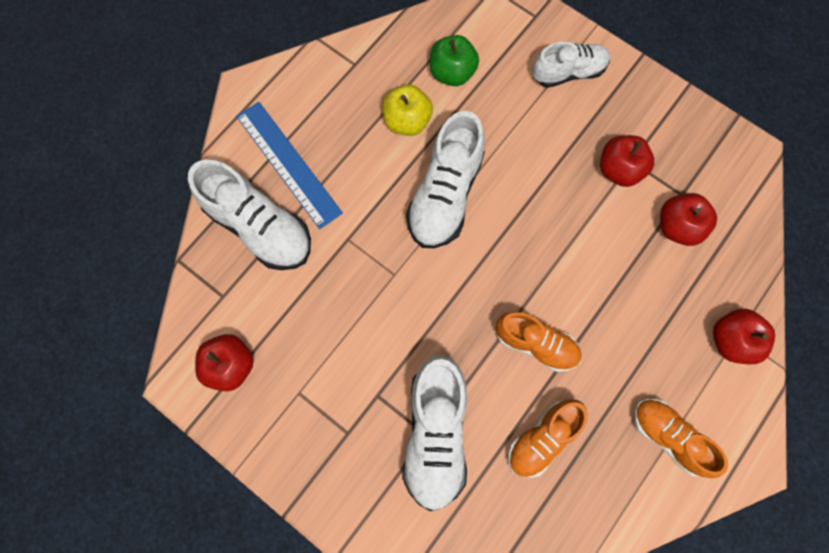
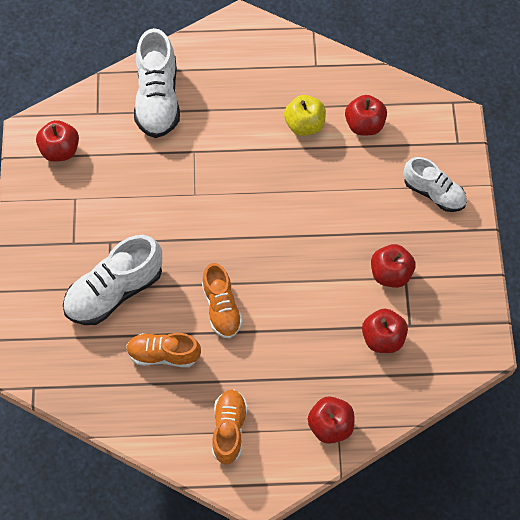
camera: 50 degrees right, 10 degrees down
blue ruler [236,102,343,229] -> none
white shoe [406,111,485,248] -> none
green apple [430,35,479,86] -> red apple [345,95,387,135]

